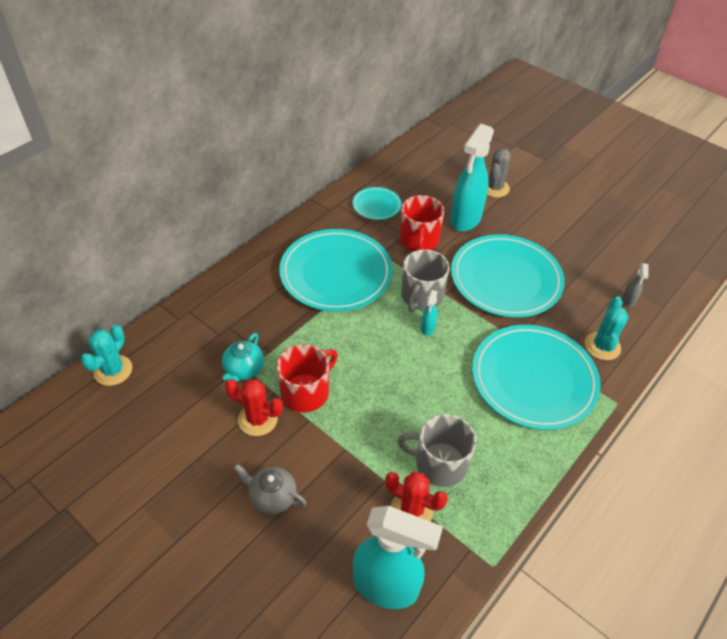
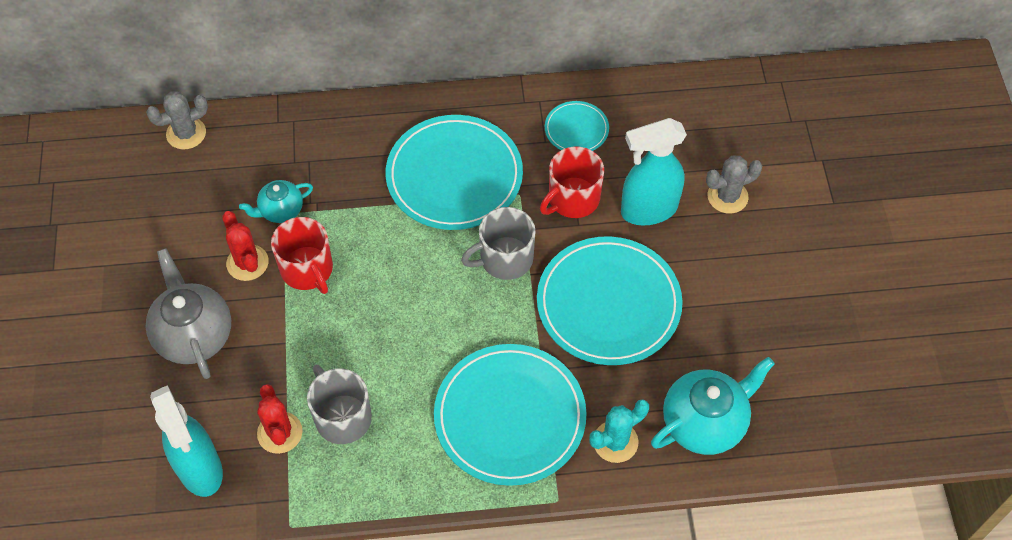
camera: 45 degrees right, 10 degrees up
turquoise cactus [81,325,132,386] -> grey cactus [146,91,208,150]
grey teapot [233,464,306,515] -> grey teapot [145,248,231,379], size x1.73
red mug [276,344,338,412] -> red mug turned 60 degrees clockwise [271,217,333,294]
turquoise spray bottle [421,290,438,336] -> none
grey spray bottle [622,263,648,308] -> turquoise teapot [651,357,775,455]

